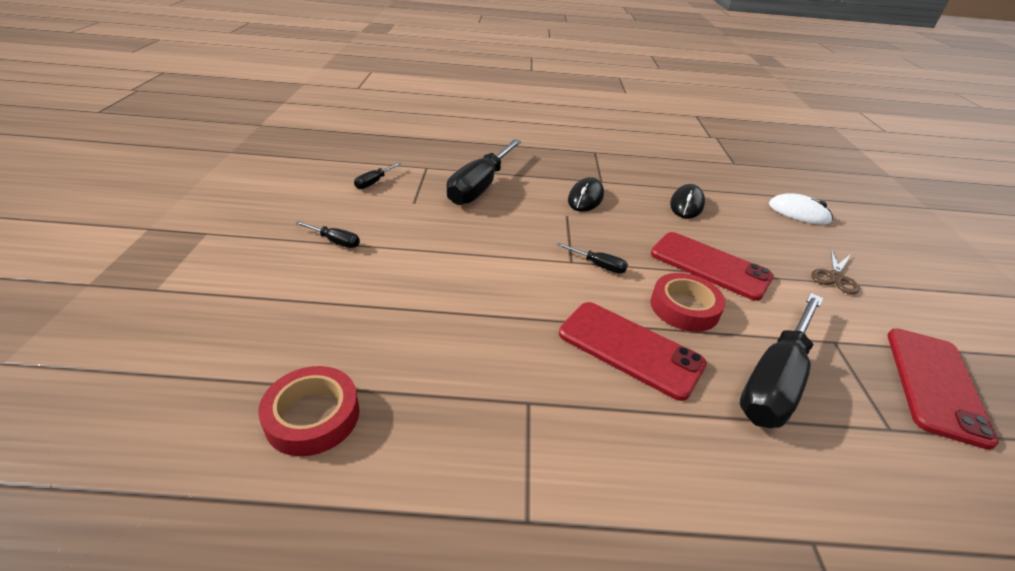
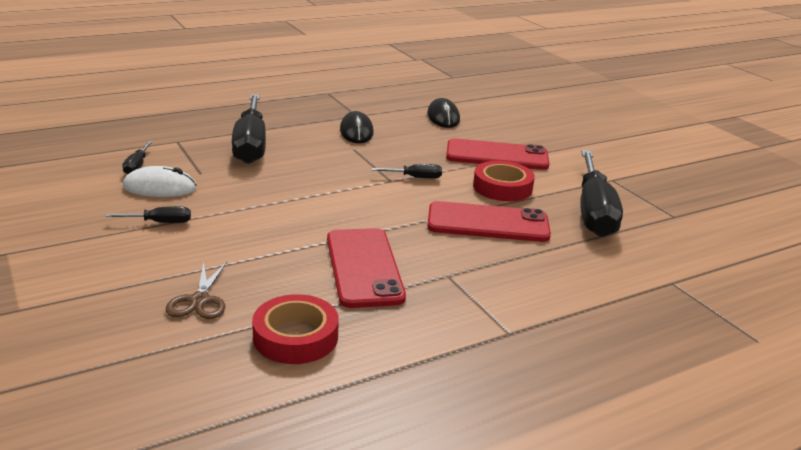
camera: 30 degrees left, 10 degrees down
white mouse [769,194,833,225] -> white mouse moved to [123,166,197,197]
brown scissors [811,249,860,294] -> brown scissors moved to [166,262,227,319]
red phone [888,328,999,450] -> red phone moved to [327,228,406,308]

